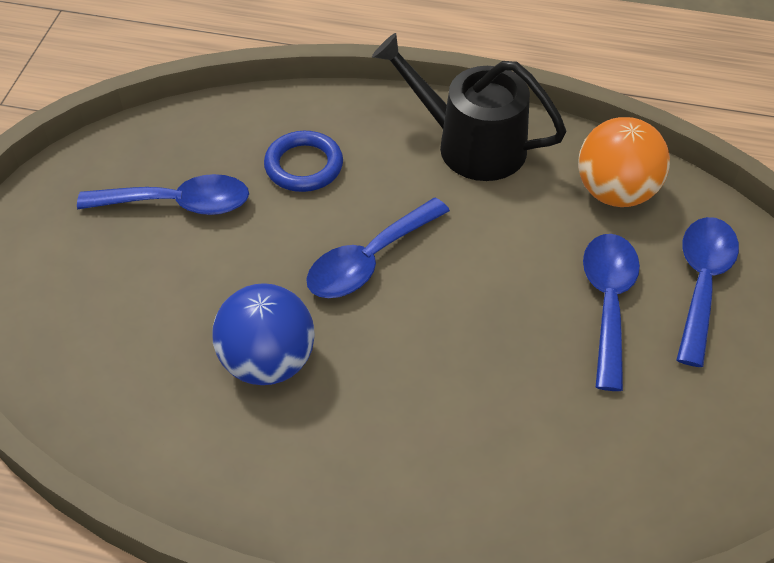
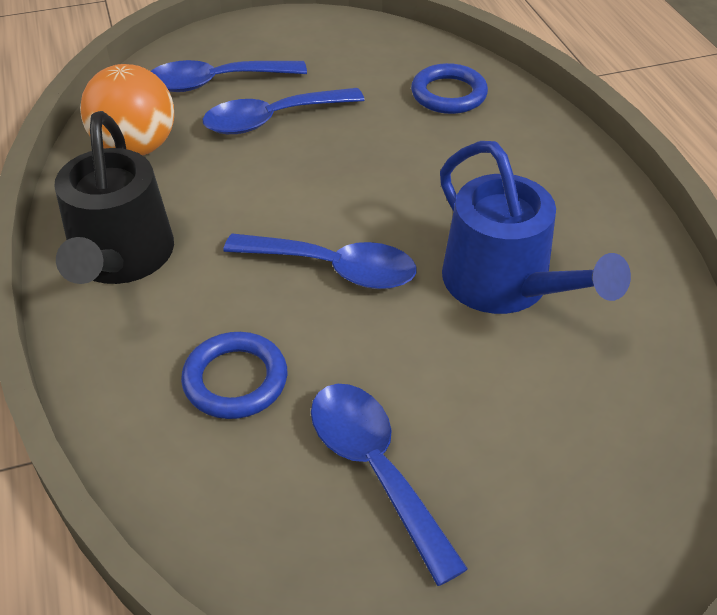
camera: 120 degrees left, 5 degrees down
blue ball [213,283,315,385] -> blue watering can [440,141,631,314]
none -> blue ring [411,63,488,114]

